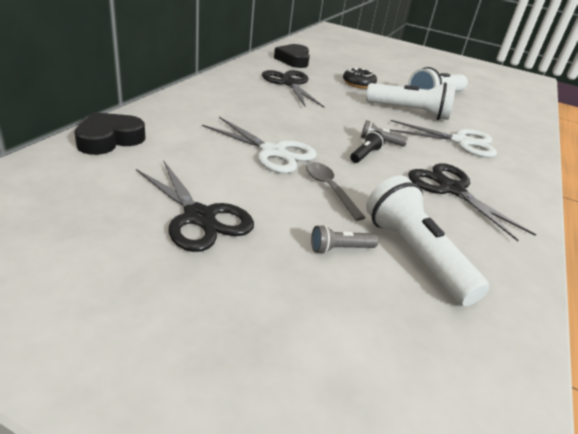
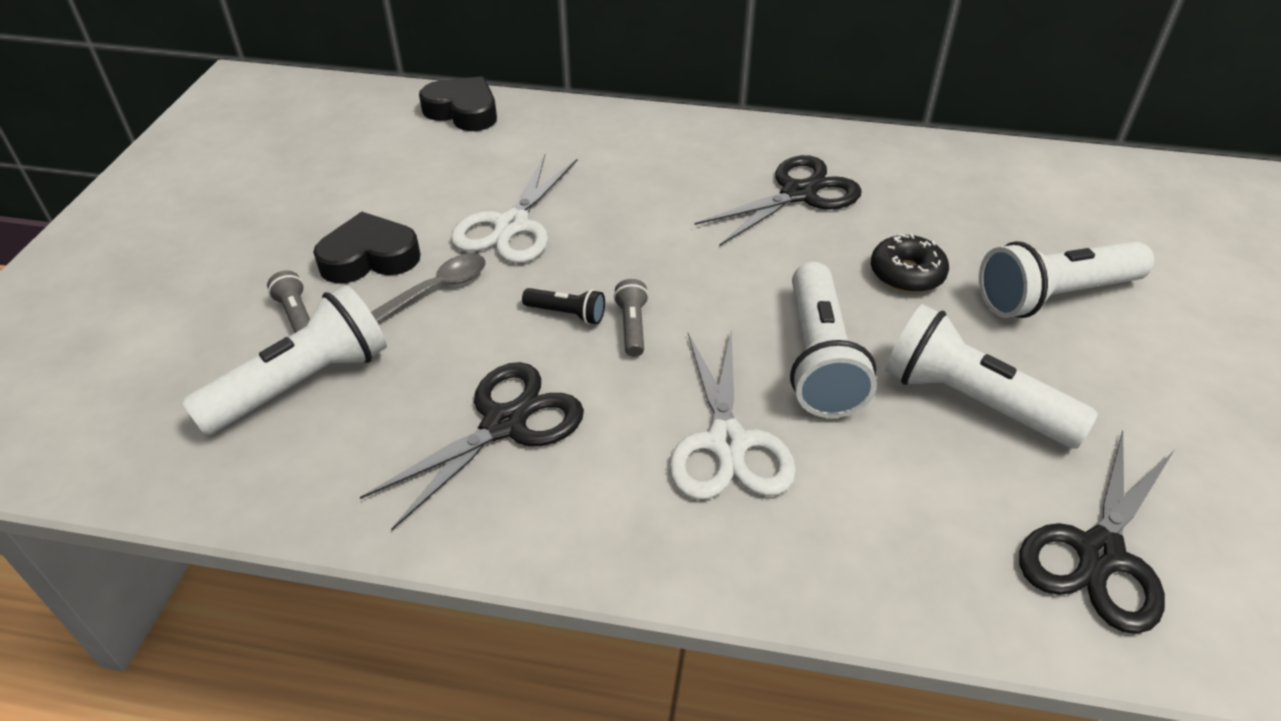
camera: 80 degrees right, 10 degrees up
black scissors [136,161,254,252] -> black scissors moved to [1019,431,1174,634]
black heart [274,44,310,68] -> black heart moved to [313,212,421,283]
none -> white flashlight [979,241,1154,318]

